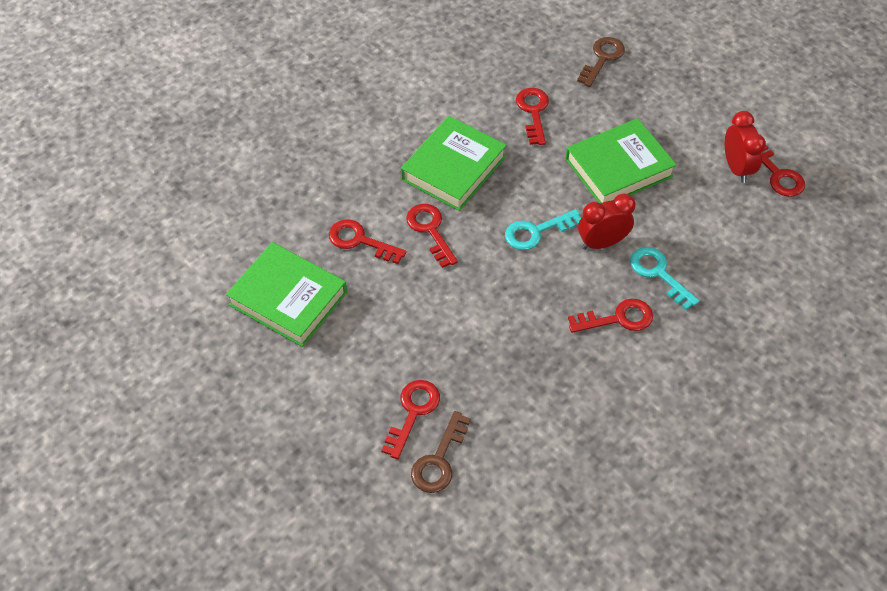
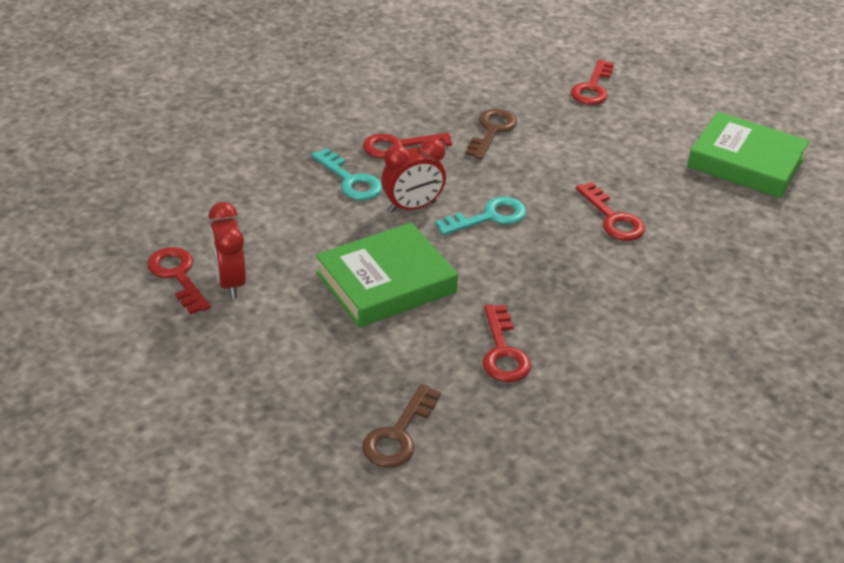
camera: 175 degrees right, 15 degrees down
red key [329,219,406,264] -> none
green book [401,116,507,211] -> none
brown key [411,411,471,493] -> brown key moved to [465,109,517,159]

